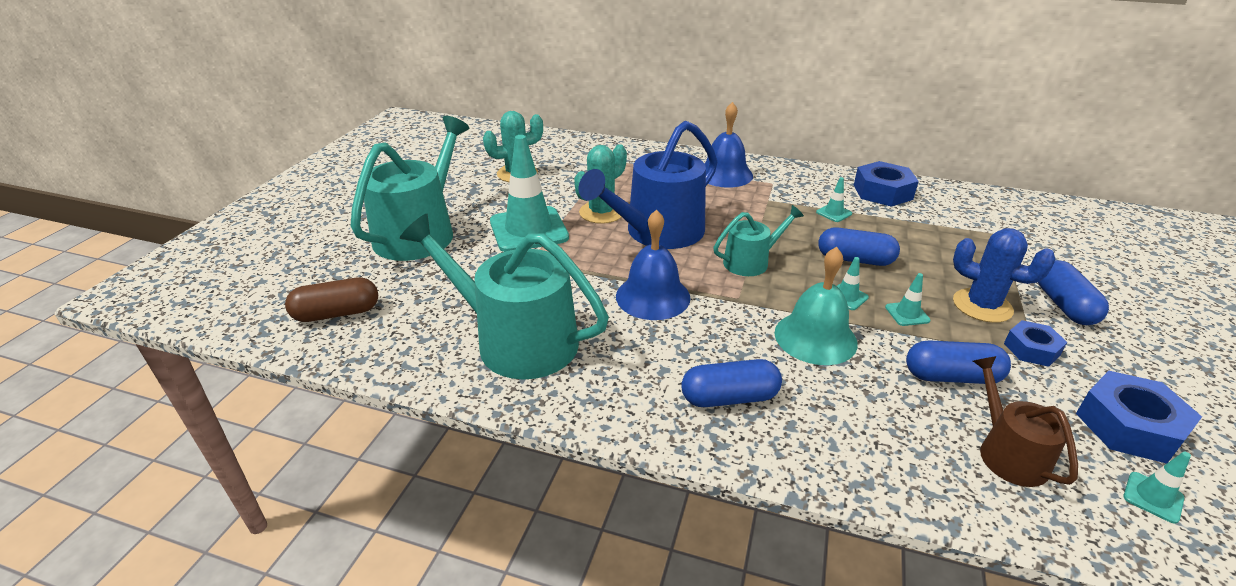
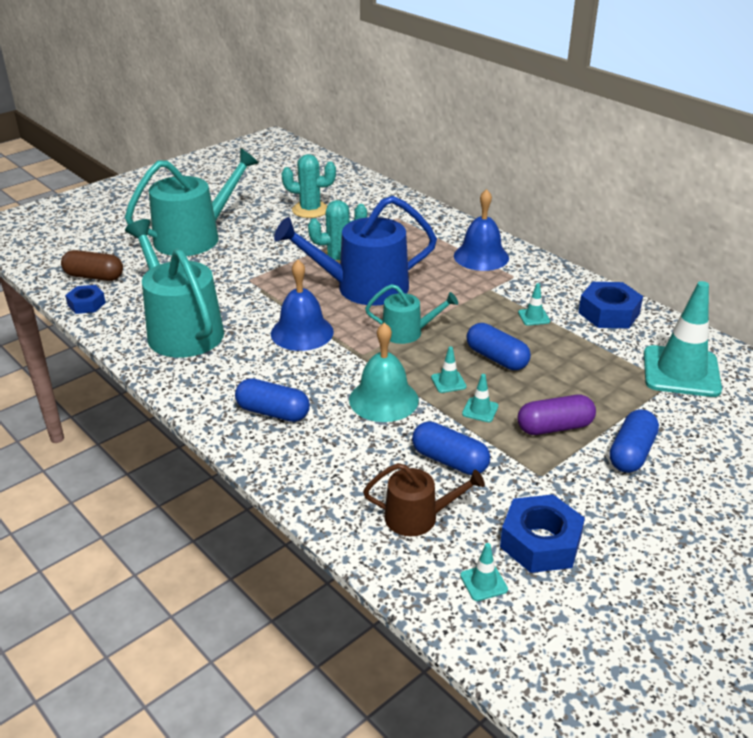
camera: 30 degrees right, 0 degrees up
turquoise traffic cone [490,135,569,252] -> turquoise traffic cone moved to [644,281,722,397]
blue cactus [953,228,1055,323] -> purple capsule [517,395,596,435]
brown watering can [973,356,1078,487] -> brown watering can turned 75 degrees clockwise [363,463,485,536]
blue nut [1004,320,1067,367] -> blue nut moved to [65,285,106,314]

